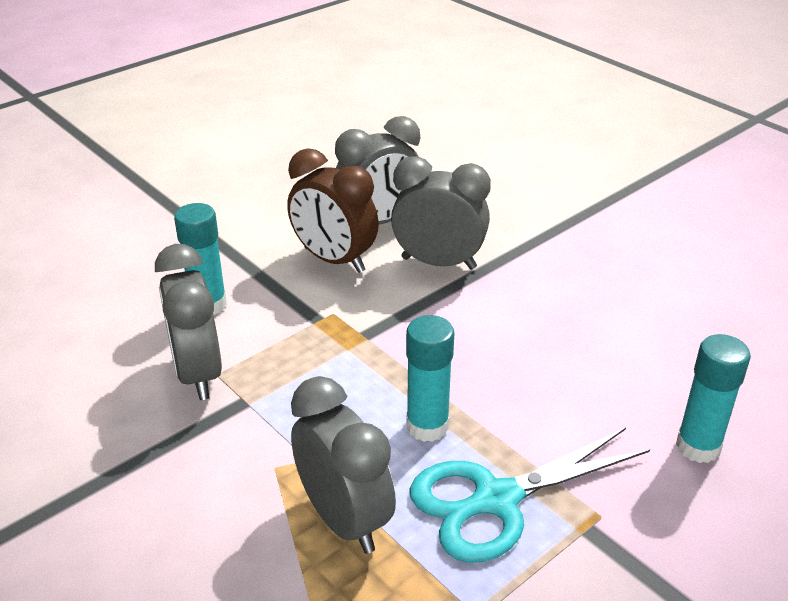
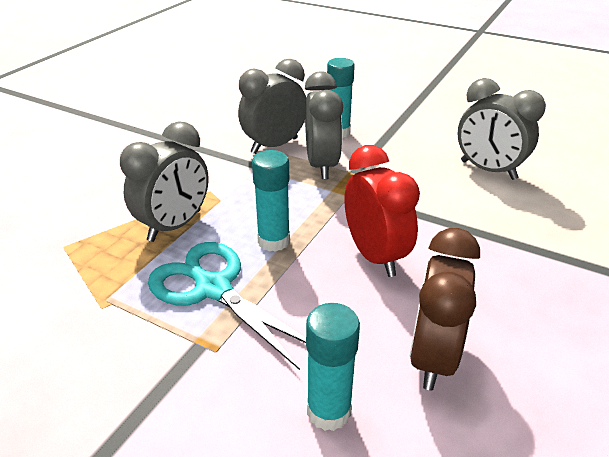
camera: 70 degrees right, 0 degrees up
brown clock [287,148,379,273] -> brown clock moved to [409,228,480,391]
grey clock [391,156,491,270] -> grey clock moved to [305,71,343,179]
none -> red clock [344,145,420,277]

